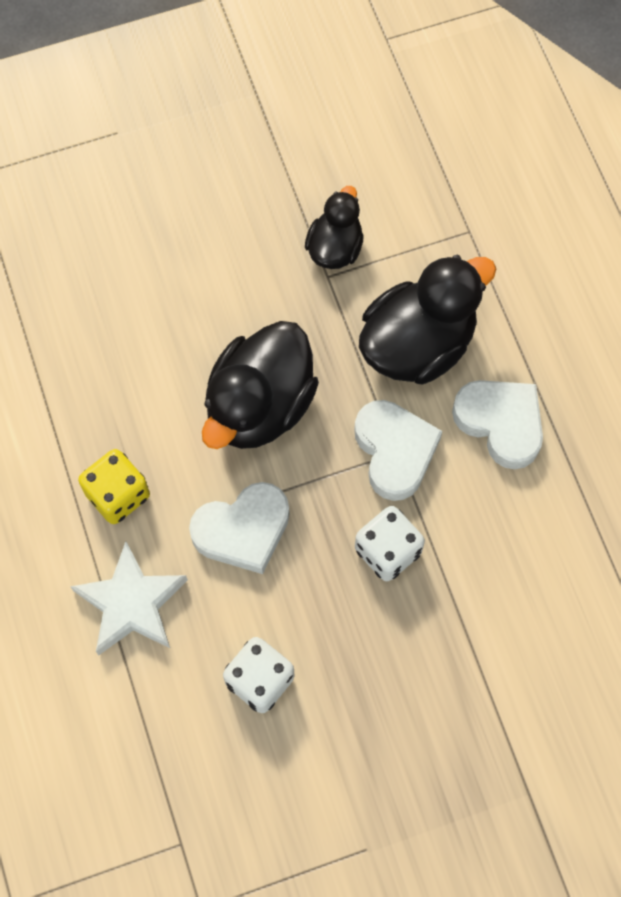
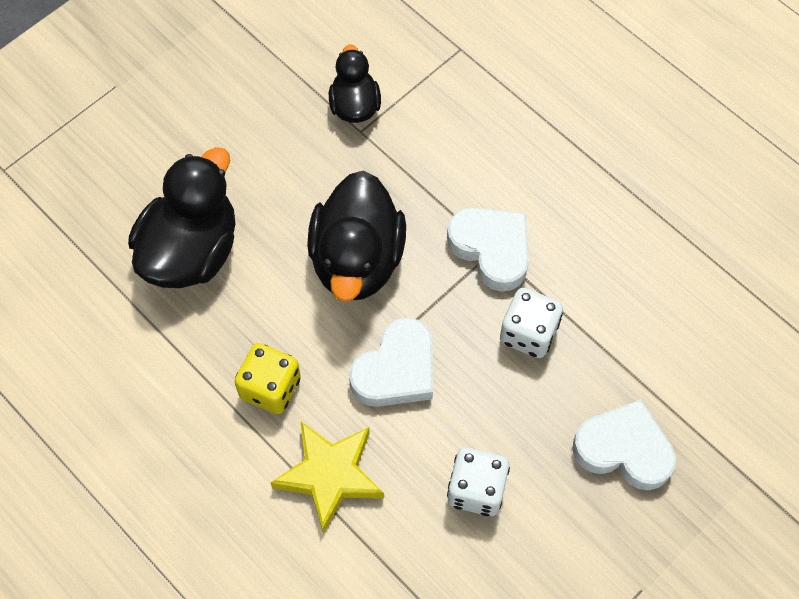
camera: 25 degrees left, 5 degrees down
white star [70,541,188,655] -> yellow star [271,421,384,533]
black duck [359,255,496,385] -> black duck moved to [128,147,235,288]
white heart [452,380,543,469] -> white heart moved to [572,399,676,490]

